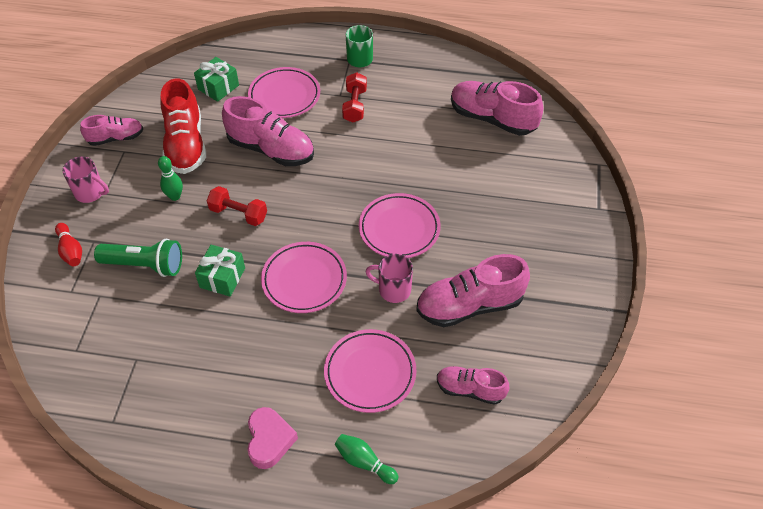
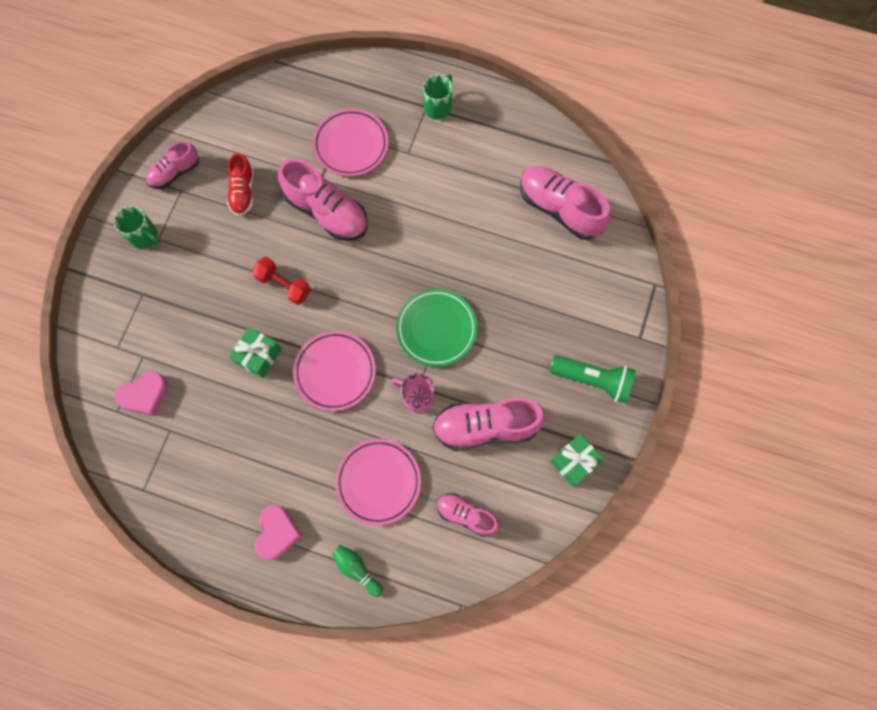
camera: 10 degrees right, 20 degrees up
red bowling pin [55,223,82,266] -> none
pink mug [63,156,109,203] -> green mug [114,206,160,249]
pink shoe [80,115,143,146] -> pink shoe turned 150 degrees clockwise [146,141,199,189]
green flashlight [94,239,182,277] -> green flashlight moved to [550,355,636,403]
green bowling pin [158,156,183,201] -> none
red shoe [160,78,206,174] -> red shoe [227,153,254,216], size x0.59
green gift [194,57,239,102] -> green gift moved to [550,434,604,487]
red dumbbell [342,72,367,123] -> none
pink plate [359,193,441,258] -> green plate [396,289,477,367]
none -> pink heart [114,371,168,416]

